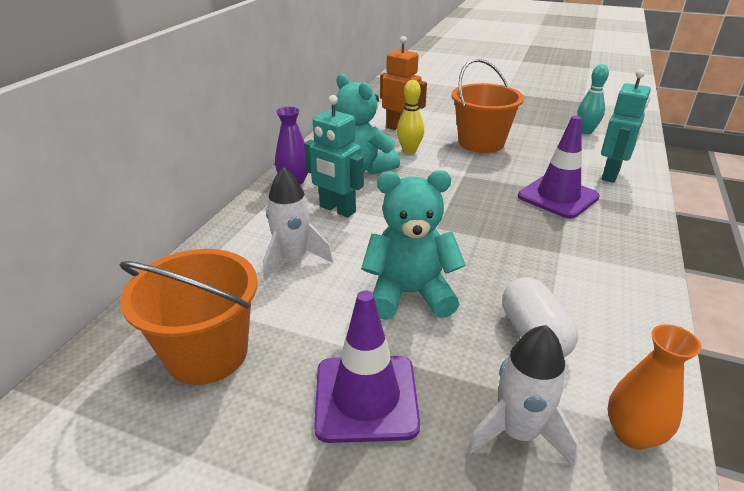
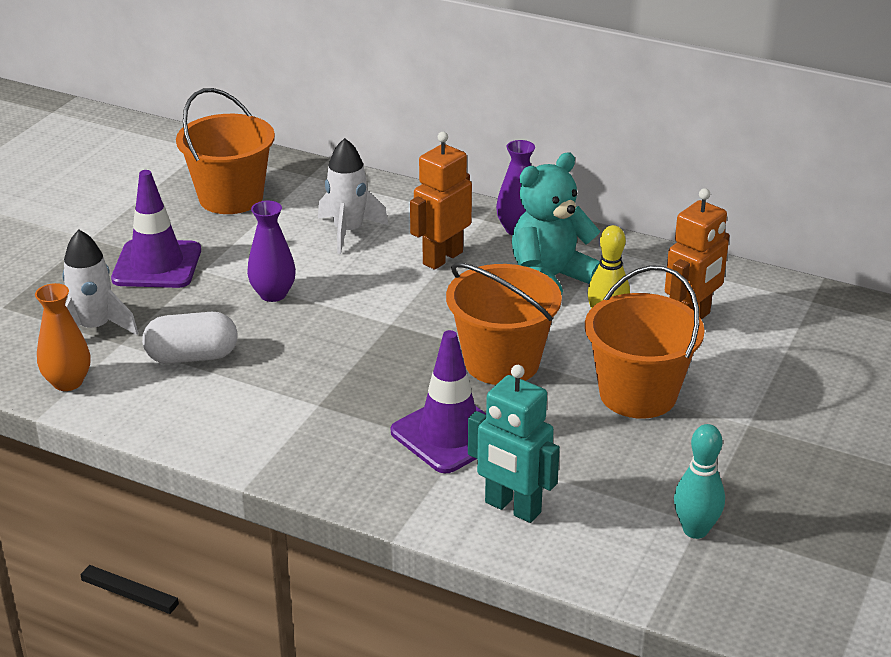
camera: 95 degrees right, 0 degrees up
turquoise robot [304,95,364,217] -> orange robot [410,132,472,270]
turquoise teddy bear [361,170,466,320] -> purple vase [247,201,296,302]
none -> orange bucket [446,263,562,385]

